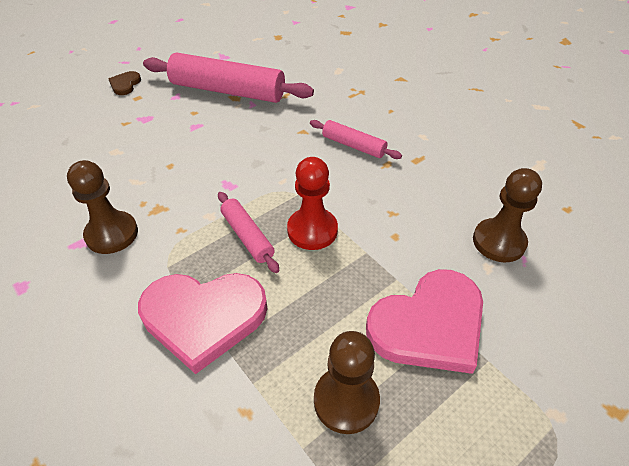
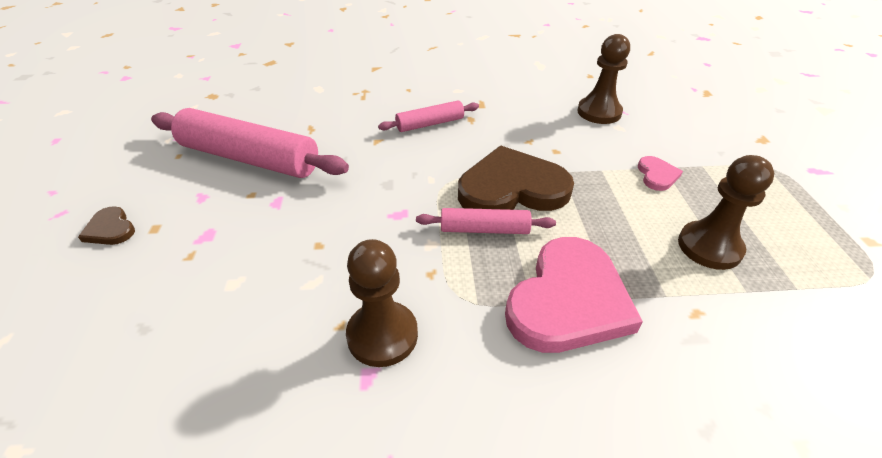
camera: 55 degrees left, 5 degrees down
pink rolling pin [143,53,314,103] -> pink rolling pin turned 60 degrees clockwise [151,108,349,178]
red pawn [287,157,338,250] -> brown heart [458,146,574,211]
pink heart [366,269,483,374] -> pink heart [638,156,683,191], size x0.44

